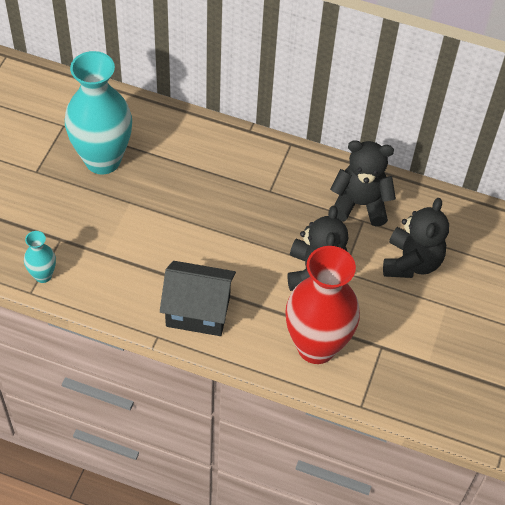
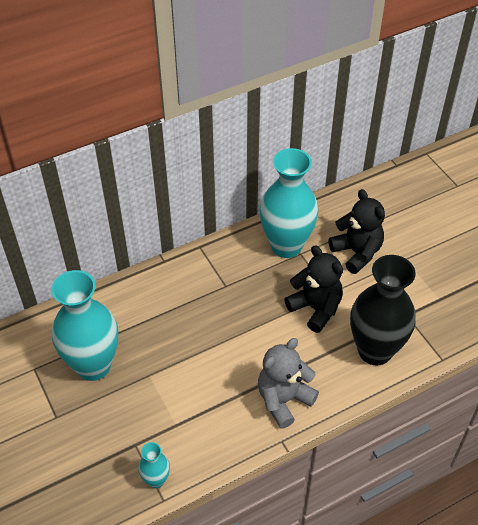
camera: 45 degrees left, 5 degrees down
black house [160,261,236,336] -> grey teddy bear [258,338,319,429]
red vase [285,246,360,364] -> black vase [350,255,416,365]
black teddy bear [330,140,396,226] -> turquoise vase [260,148,318,258]

